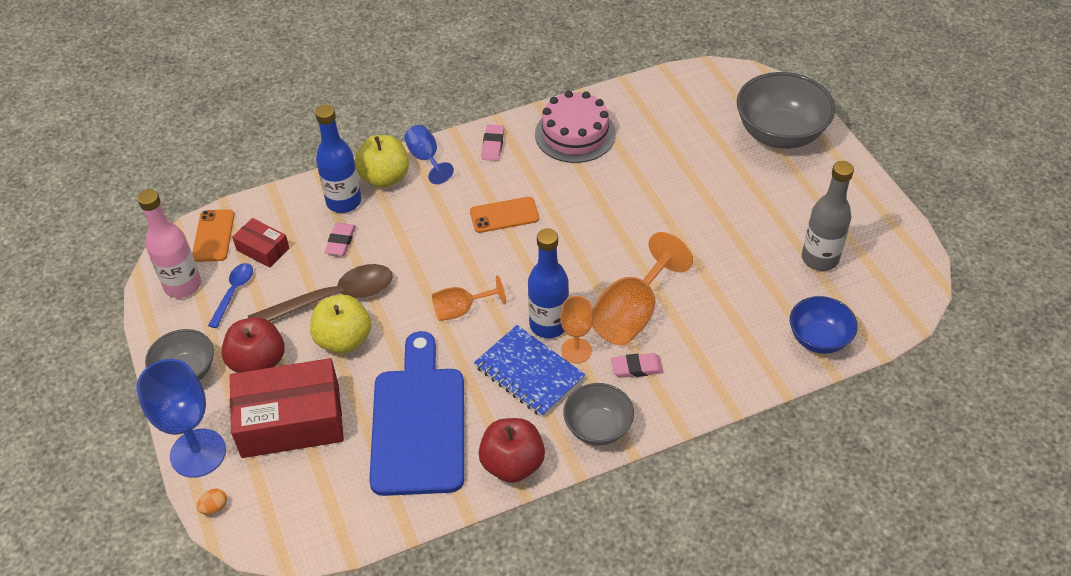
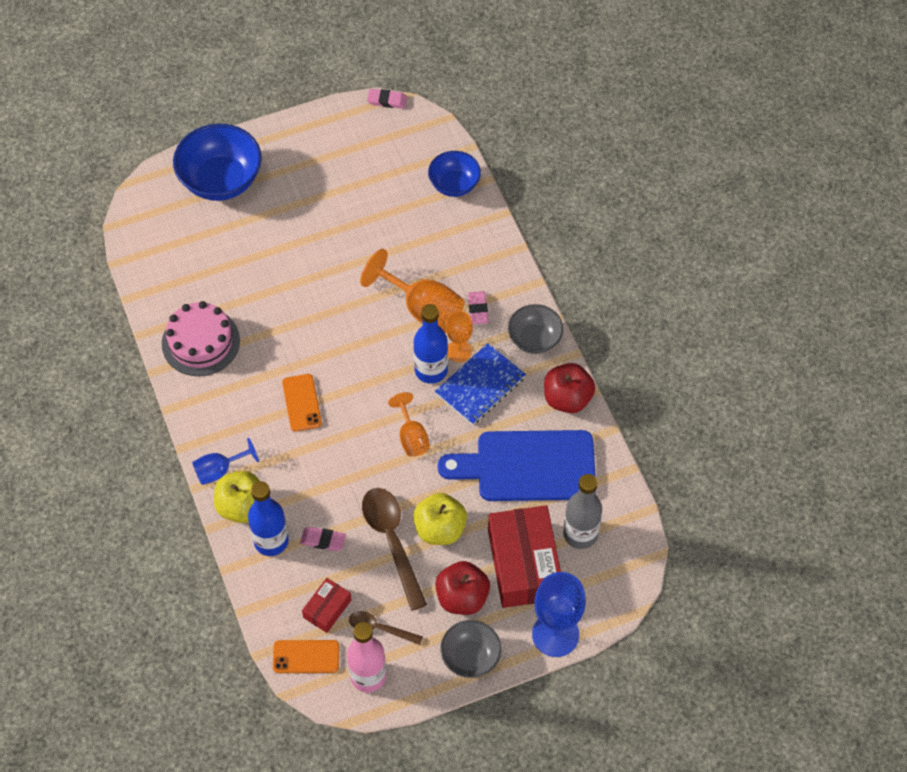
camera: 90 degrees left, 10 degrees up
orange egg [197,489,227,514] -> none
blue spoon [208,263,253,328] -> brown spoon [349,611,423,645]
pink eraser [481,124,504,161] -> pink eraser moved to [367,89,407,109]
grey bowl [737,72,835,149] -> blue bowl [173,124,262,201]
grey bottle [802,161,854,271] -> grey bottle moved to [563,474,602,549]

